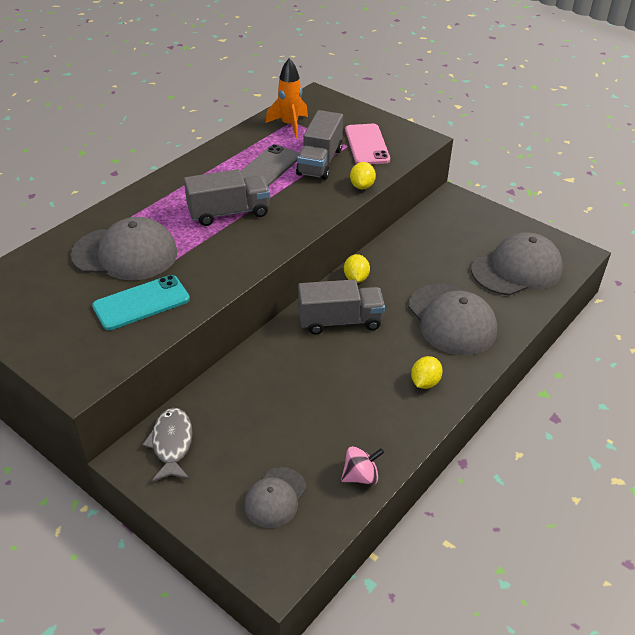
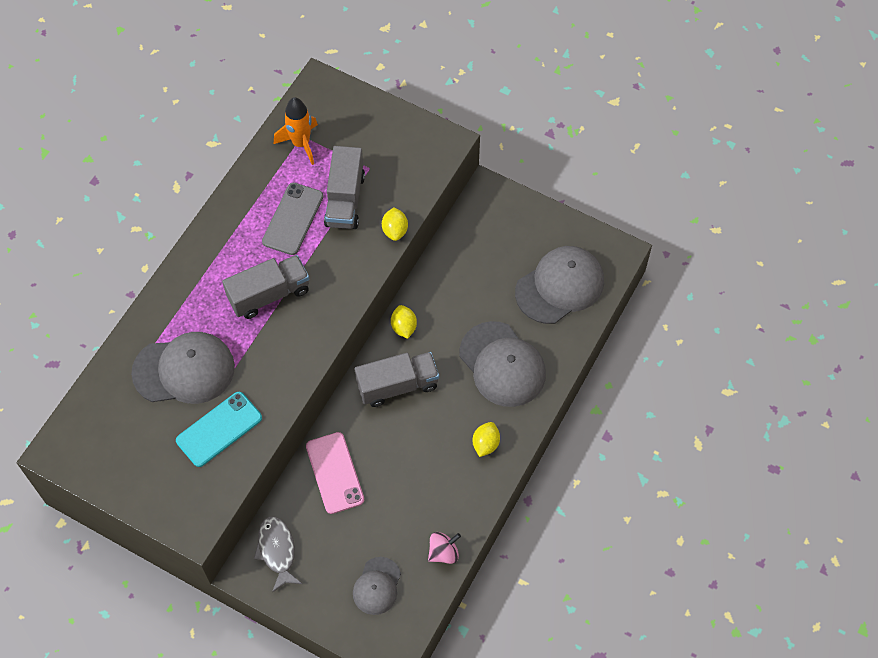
camera: 10 degrees left, 20 degrees up
pink phone [345,124,390,164] -> pink phone moved to [306,432,364,514]

